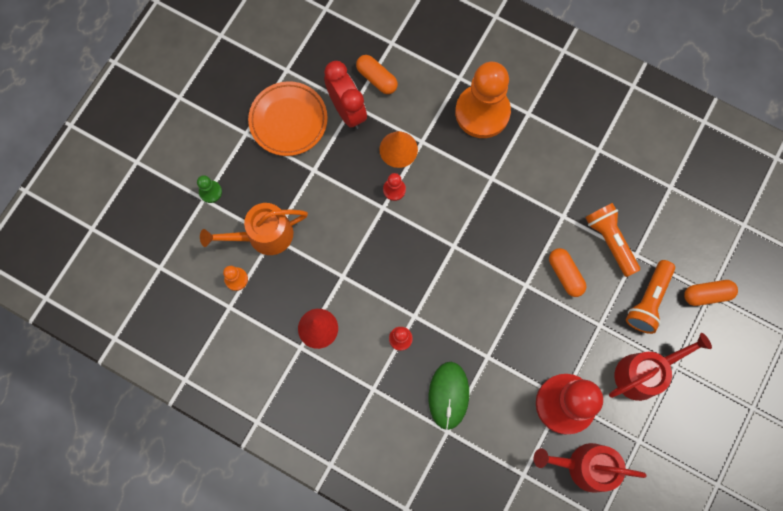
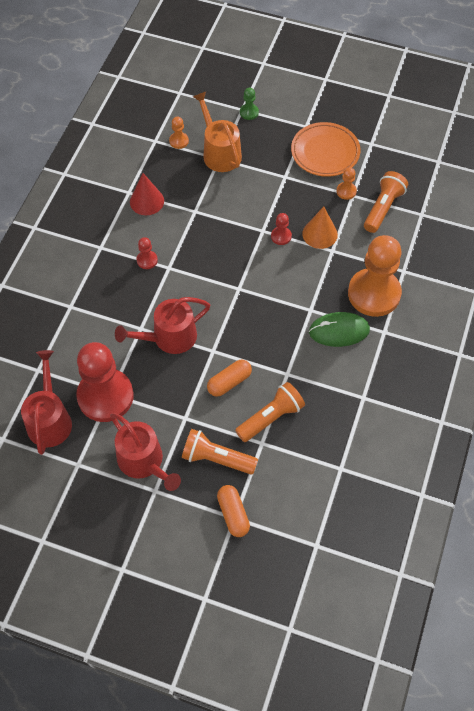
camera: 80 degrees right, 15 degrees down
red clock [324,61,367,129] -> orange pawn [336,167,357,200]
orange capsule [356,55,398,94] -> orange flashlight [364,171,408,233]
green mouse [429,362,469,430] -> green mouse moved to [309,312,370,347]
none -> red watering can [115,297,210,354]

